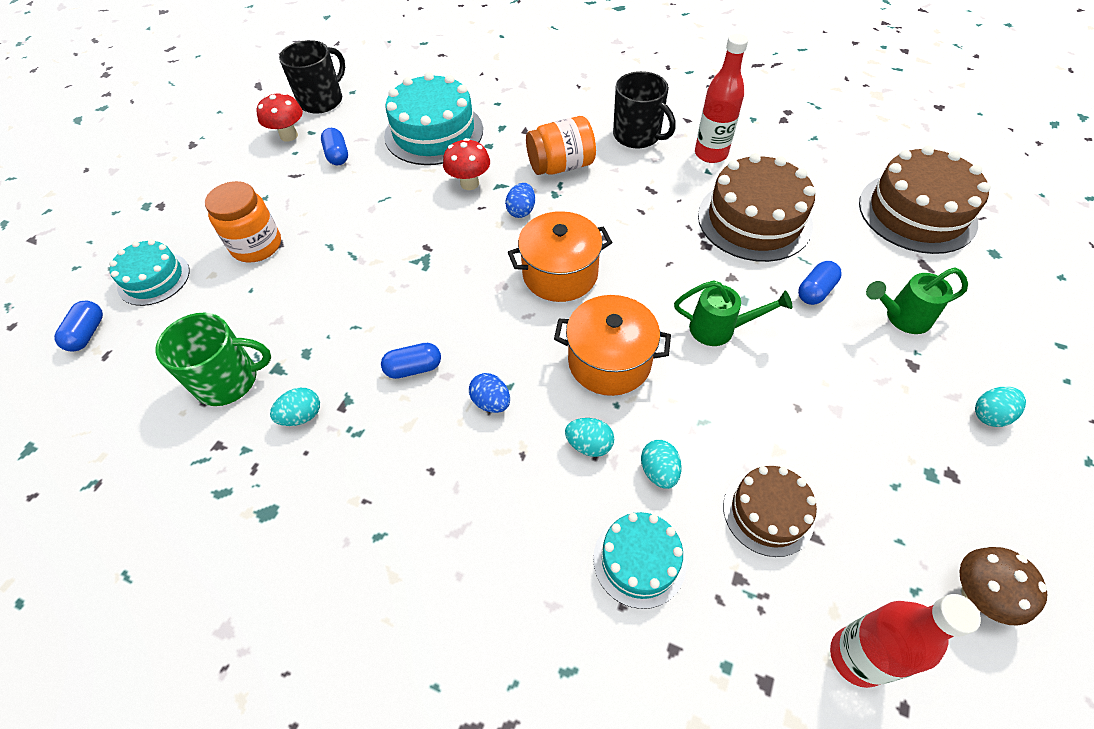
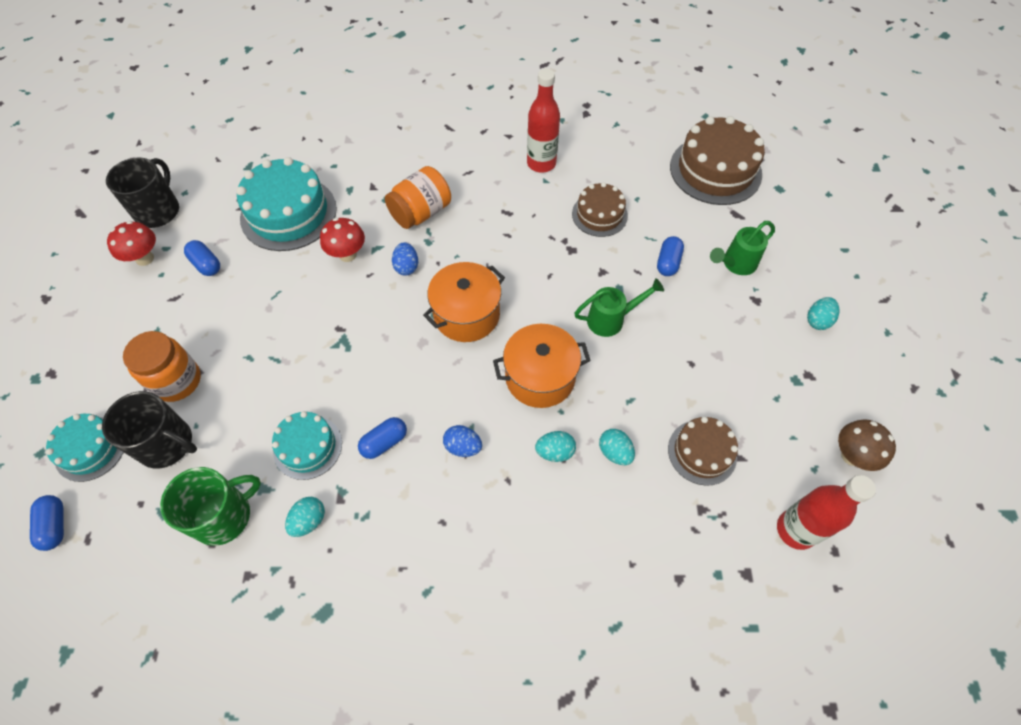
camera: 25 degrees left, 5 degrees up
turquoise cake [593,512,687,609] -> turquoise cake moved to [272,411,342,480]
black mug [613,71,676,149] -> black mug moved to [102,391,197,469]
brown cake [698,153,816,262] -> brown cake [572,182,628,237], size x0.59

